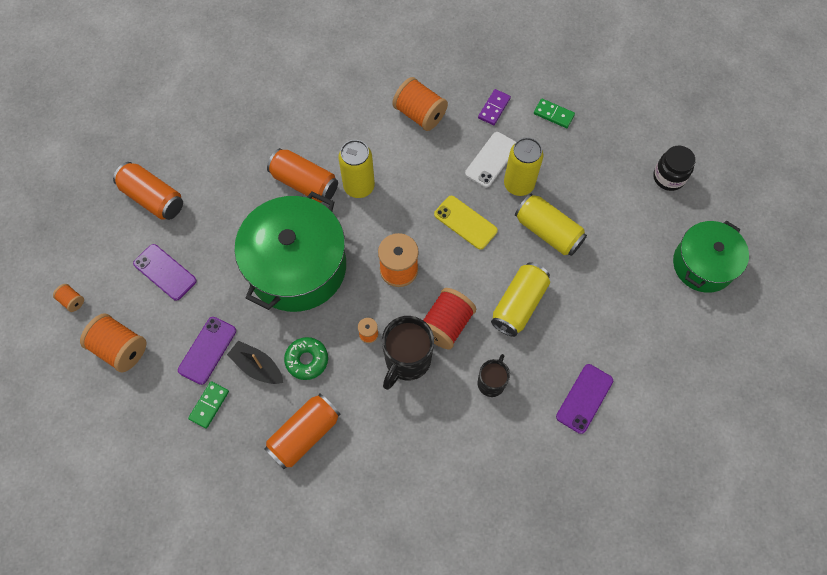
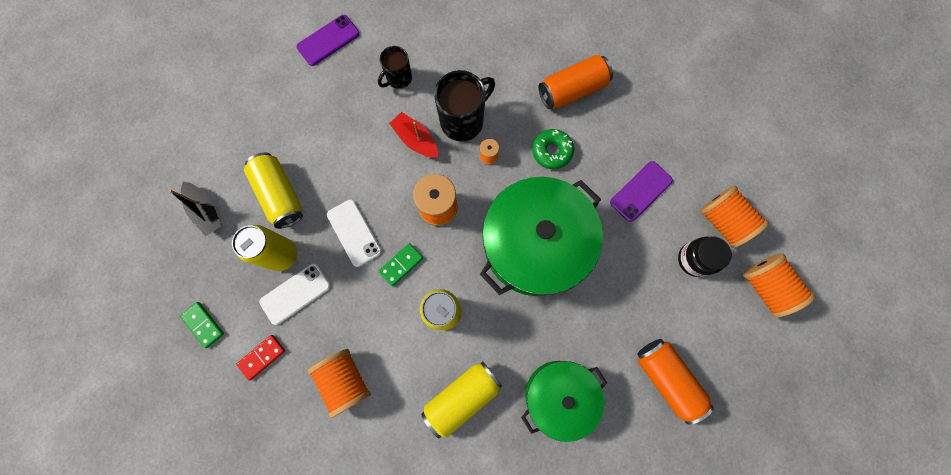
camera: 160 degrees left, 10 degrees up
orange spool [53,284,84,312] -> orange spool [743,253,815,317], size x2.05
purple phone [133,244,197,301] -> none
green domino [188,381,229,429] -> green domino moved to [378,243,423,286]
black boat [227,340,283,384] -> black boat moved to [169,182,222,236]
orange can [267,148,338,203] -> none
red spool [423,288,476,349] -> red boat [389,112,438,158]
yellow phone [434,196,498,250] -> white phone [327,199,382,267]
purple domino [478,89,511,125] -> red domino [236,335,285,380]
yellow can [491,262,550,337] -> yellow can moved to [421,361,502,438]
black jar [653,146,696,191] -> black jar moved to [678,236,732,277]
green pot [673,221,749,293] -> green pot moved to [521,361,607,442]

